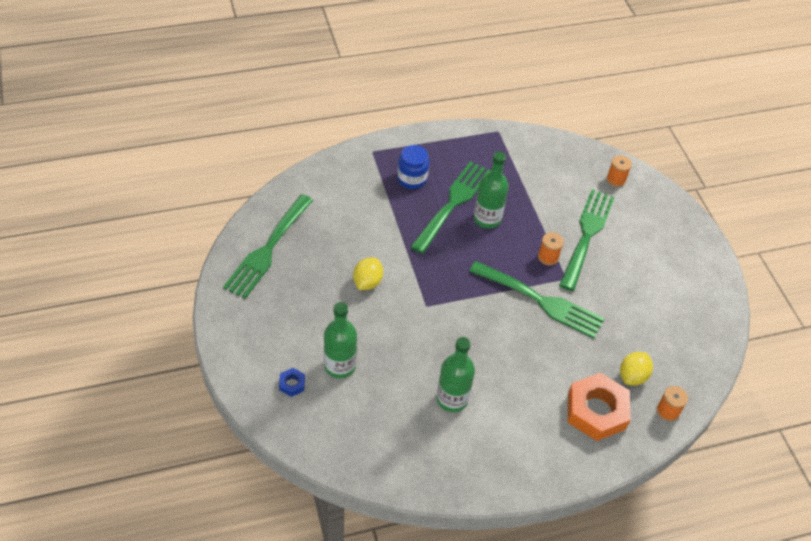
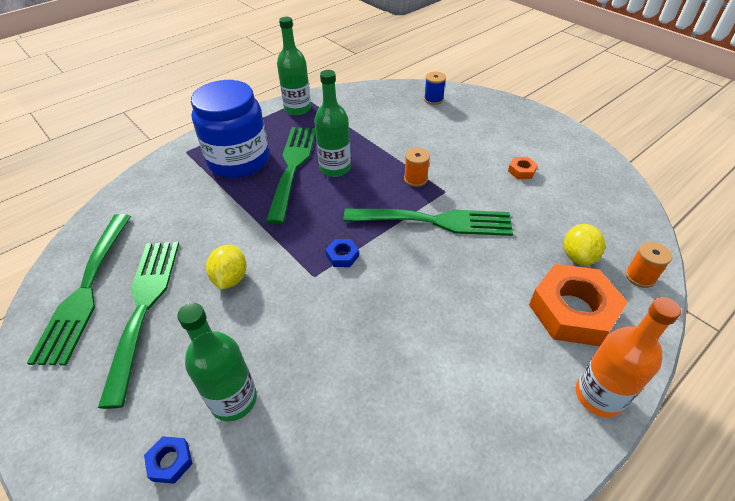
camera: 20 degrees left, 5 degrees down
blue jar [397,145,429,189] -> blue jar [191,80,269,178], size x1.84
green bottle [437,337,475,412] -> green bottle moved to [277,17,311,115]
green fork [559,189,614,291] -> green fork moved to [98,242,179,409]
orange spool [606,155,632,187] -> blue spool [424,72,446,105]
none -> blue nut [325,239,359,267]
none -> orange nut [508,157,538,179]
none -> orange bottle [576,297,681,417]

